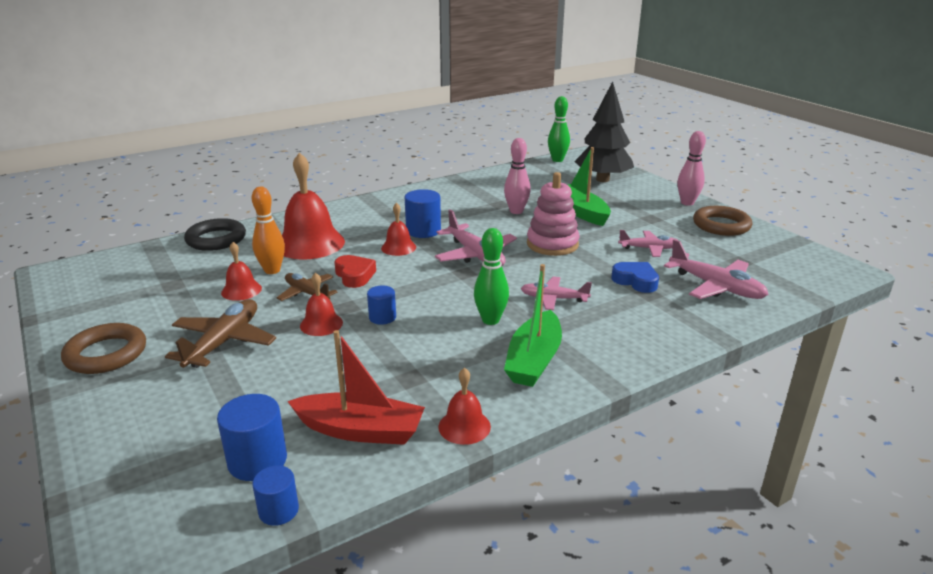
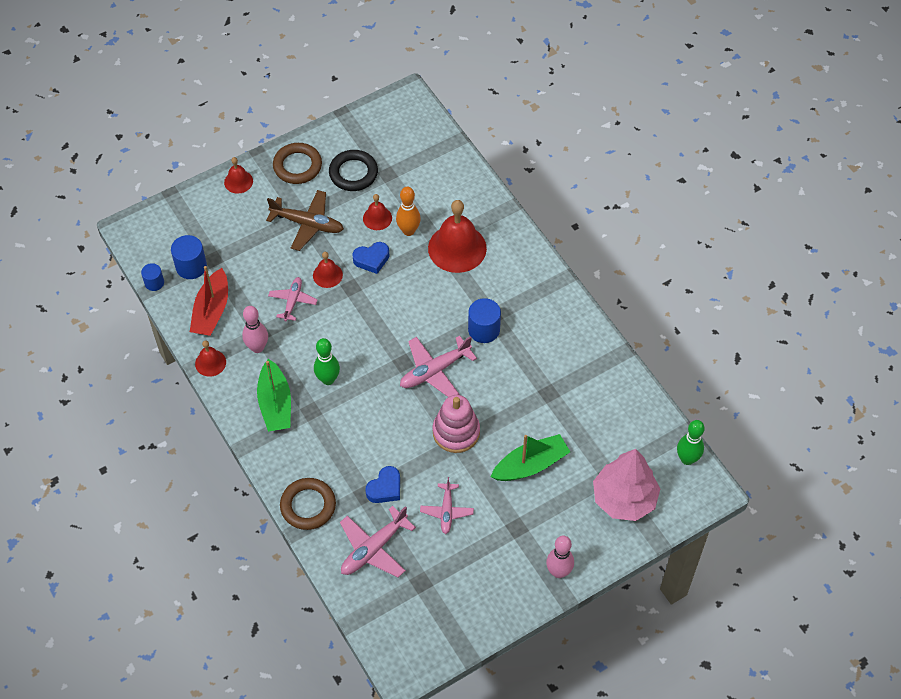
camera: 90 degrees right, 30 degrees up
black ring [184,218,246,251] -> black ring moved to [329,150,378,191]
brown plane [277,273,338,301] -> blue heart [352,242,390,274]
red heart [334,255,376,288] -> none
blue cylinder [367,285,396,325] -> none
red bell [381,203,416,256] -> red bell moved to [224,157,253,194]
pink bowling pin [504,138,531,214] -> pink bowling pin moved to [242,306,268,353]
green boat [504,264,562,387] -> green boat turned 120 degrees counterclockwise [257,359,291,432]
pink plane [521,277,592,310] -> pink plane moved to [268,277,317,321]
black tree [574,82,634,182] -> pink tree [593,449,660,521]
brown ring [693,206,752,236] -> brown ring moved to [280,478,336,530]

